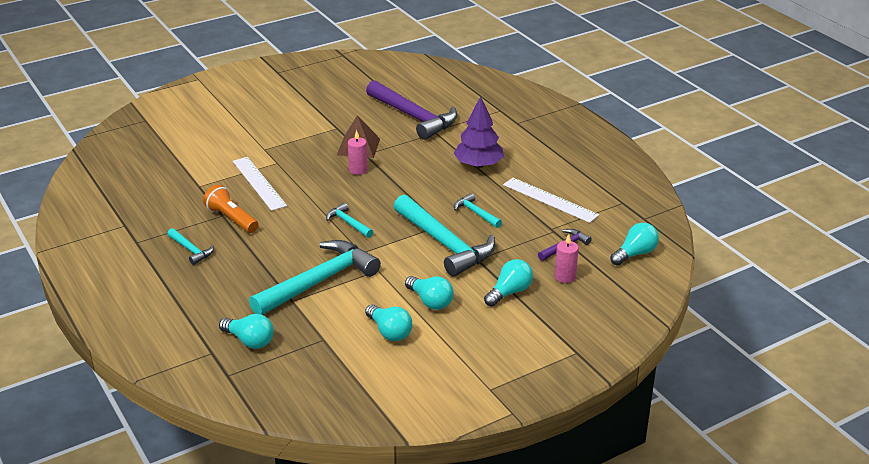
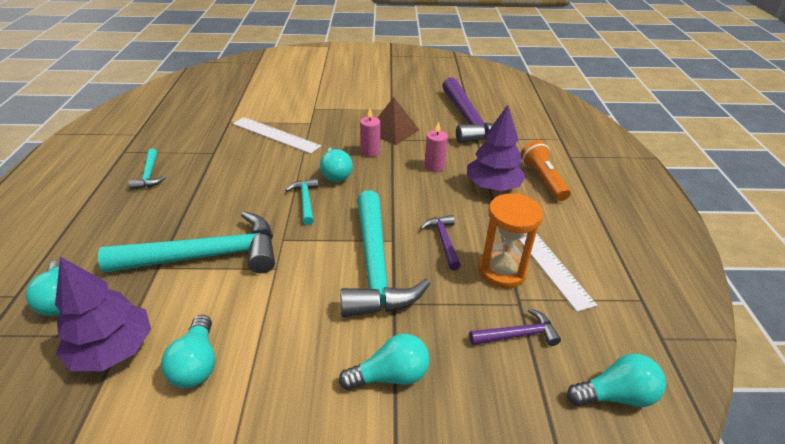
camera: 30 degrees right, 5 degrees up
orange flashlight [203,185,259,233] -> orange flashlight moved to [520,140,571,201]
white ruler [233,157,287,211] -> white ruler turned 60 degrees counterclockwise [233,117,321,154]
turquoise light bulb [405,276,454,310] -> turquoise light bulb moved to [320,147,353,182]
turquoise hammer [454,193,502,228] -> purple hammer [420,215,461,270]
pink candle [555,234,579,283] -> pink candle moved to [425,121,448,172]
none -> purple tree [55,257,151,371]
none -> orange hourglass [478,193,543,288]

